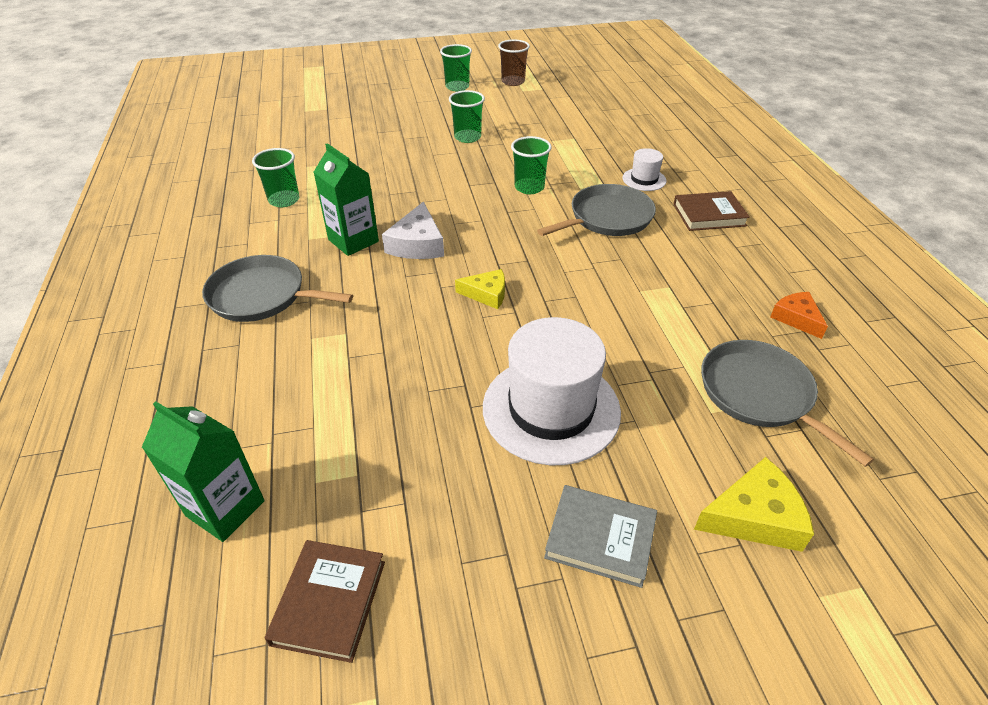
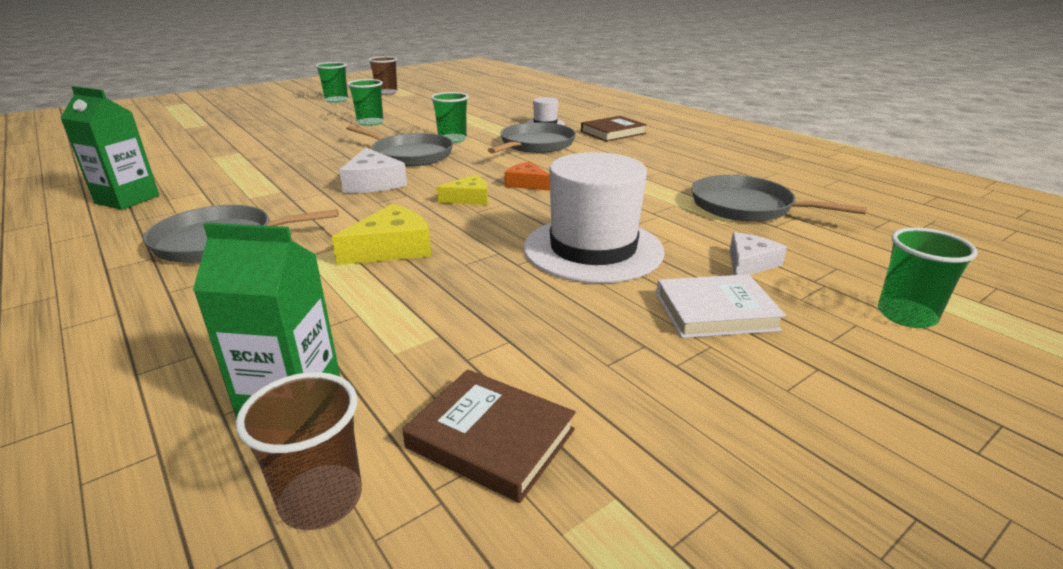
camera: 25 degrees left, 15 degrees down
green cup [252,148,299,207] -> green cup moved to [878,227,978,328]
brown book [265,540,385,663] -> brown book turned 45 degrees counterclockwise [402,369,576,503]
green carton [314,143,379,256] -> green carton moved to [60,86,159,210]
grey book [544,485,657,588] -> white book [656,274,786,338]
yellow cheese [694,457,814,552] -> yellow cheese moved to [331,204,432,265]
orange cheese [770,292,828,339] -> orange cheese moved to [504,161,550,191]
none -> brown cup [236,372,362,530]
none -> grey pan [346,125,453,166]
none -> white cheese [730,232,787,275]

